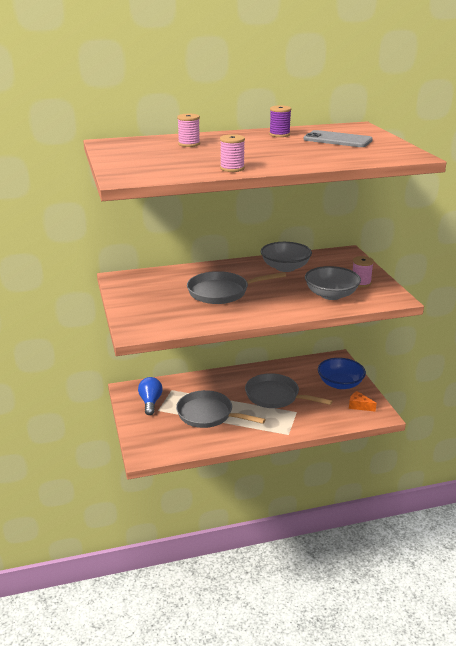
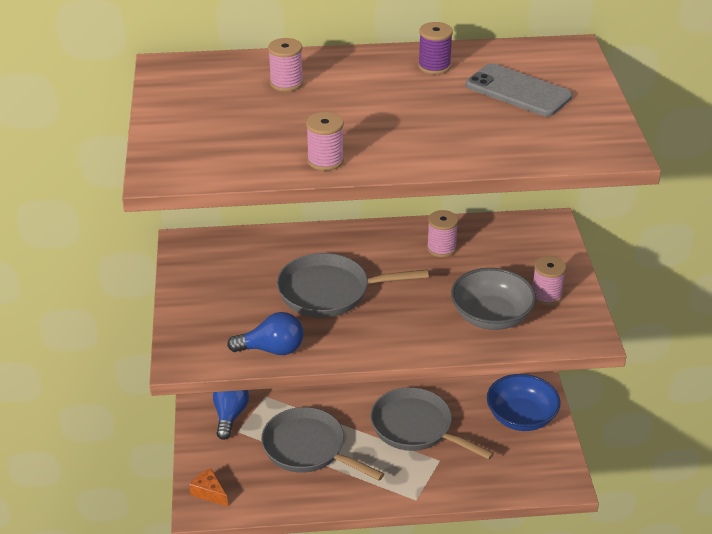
camera: 10 degrees right, 10 degrees up
grey bowl [261,242,312,272] -> pink spool [427,210,458,258]
orange cheese [349,391,377,412] -> orange cheese moved to [189,468,228,506]
none -> blue light bulb [227,312,304,355]

